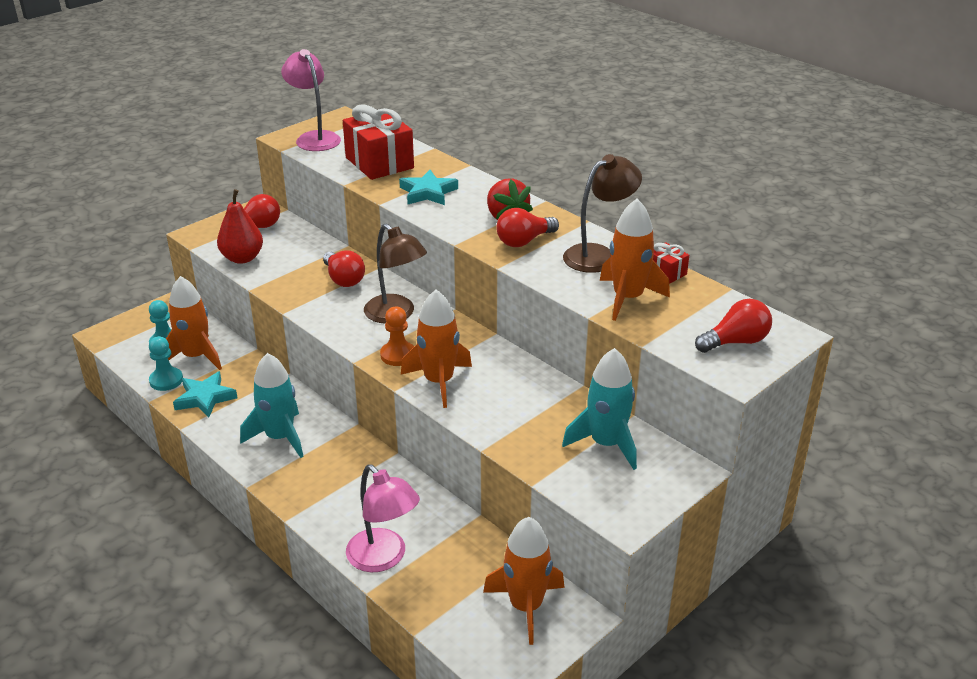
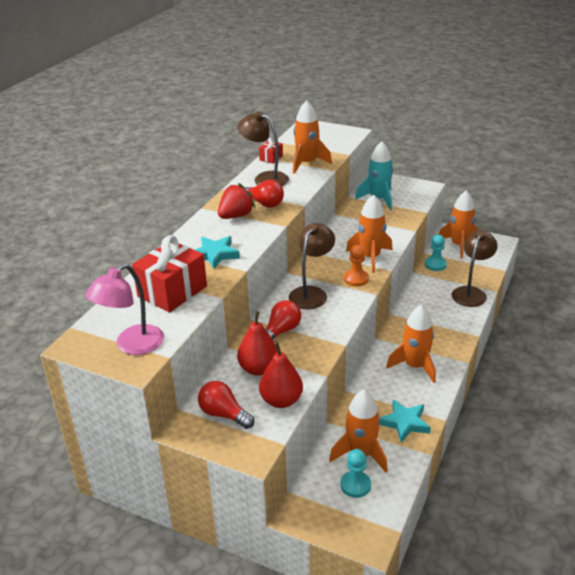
camera: 110 degrees left, 0 degrees up
turquoise pawn [149,336,183,391] -> turquoise pawn moved to [425,235,447,271]
turquoise rocket [240,353,304,458] -> orange rocket [386,305,436,383]
pink lamp [346,464,420,572] -> brown lamp [452,230,498,307]
red light bulb [695,299,772,353] -> none
none -> red pear [237,311,277,376]

